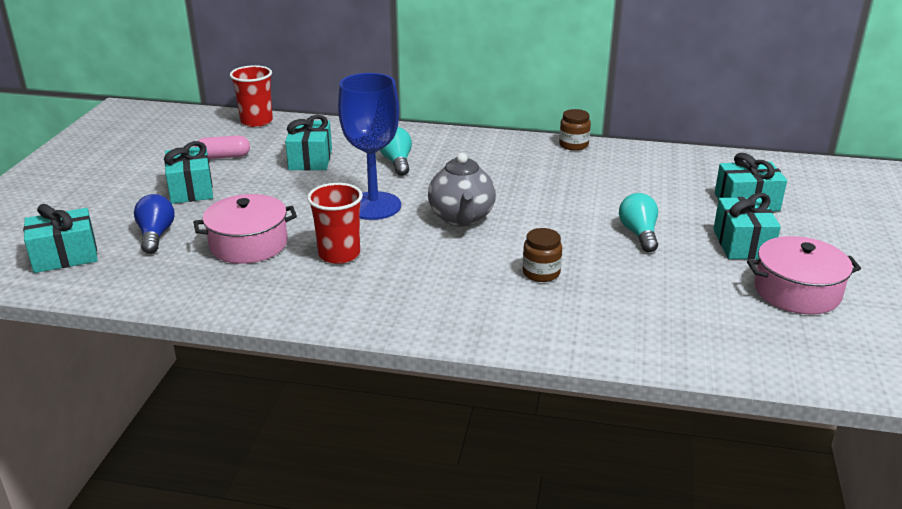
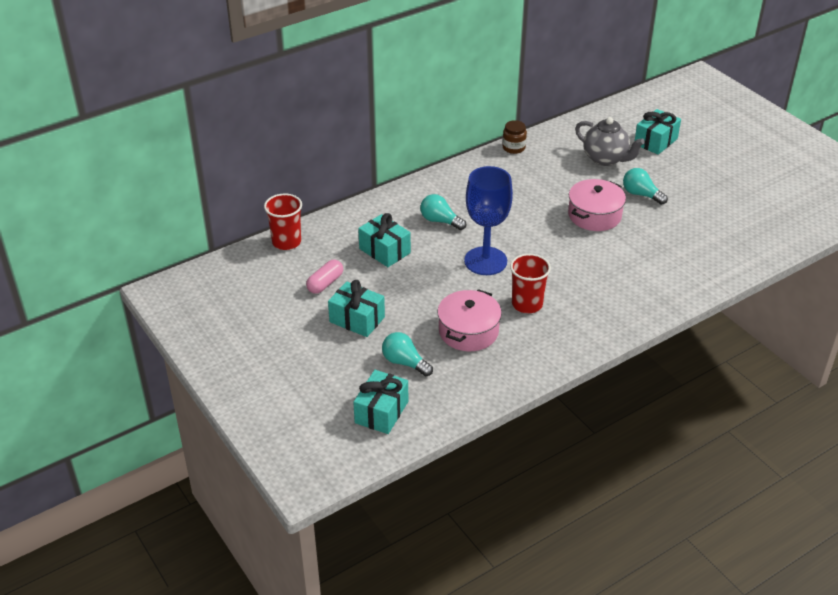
camera: 45 degrees left, 10 degrees up
blue light bulb [134,194,175,254] -> turquoise light bulb [382,332,433,376]
grey teapot [428,153,496,227] -> grey teapot moved to [575,117,645,166]
brown jar [523,228,562,282] -> none
turquoise gift [713,193,781,260] -> none
pink pot [747,236,861,314] -> pink pot moved to [568,179,626,231]

